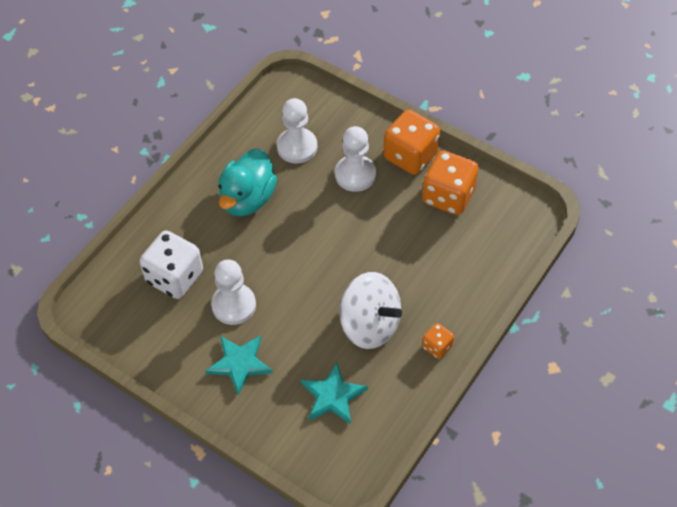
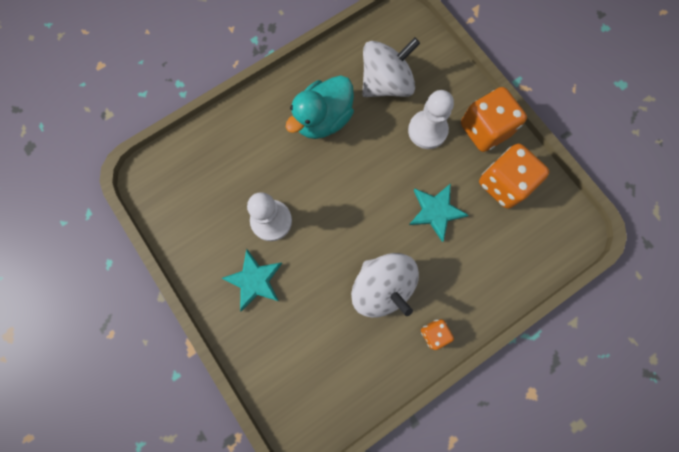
camera: 20 degrees right, 20 degrees up
white dice [140,231,203,299] -> none
white pawn [277,98,317,164] -> white spinning top [362,37,420,97]
turquoise star [301,362,368,425] -> turquoise star moved to [409,183,469,242]

